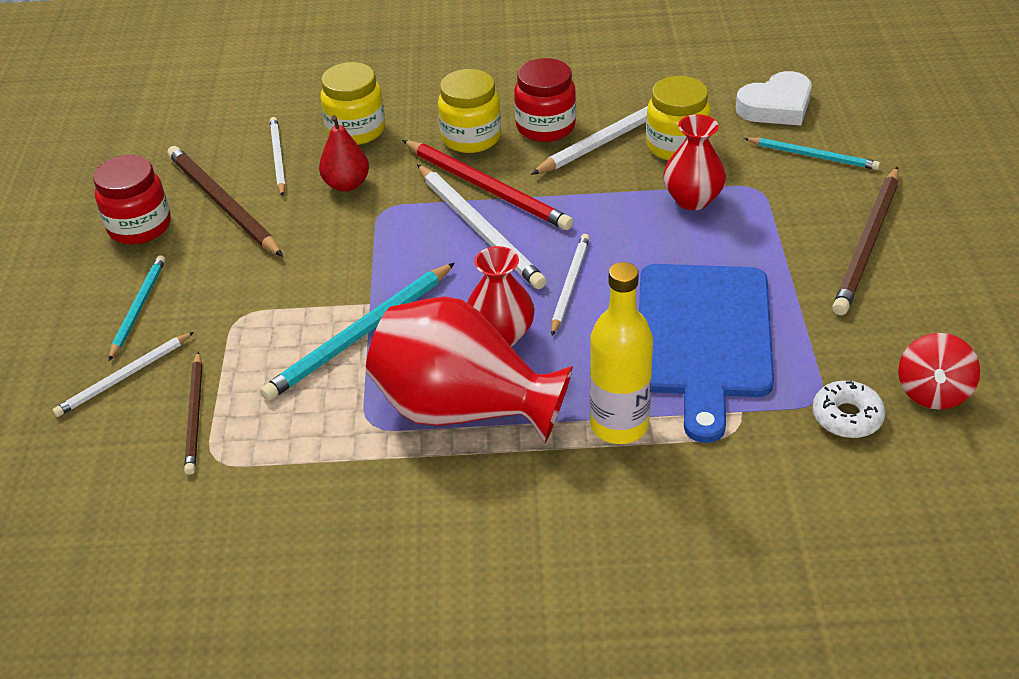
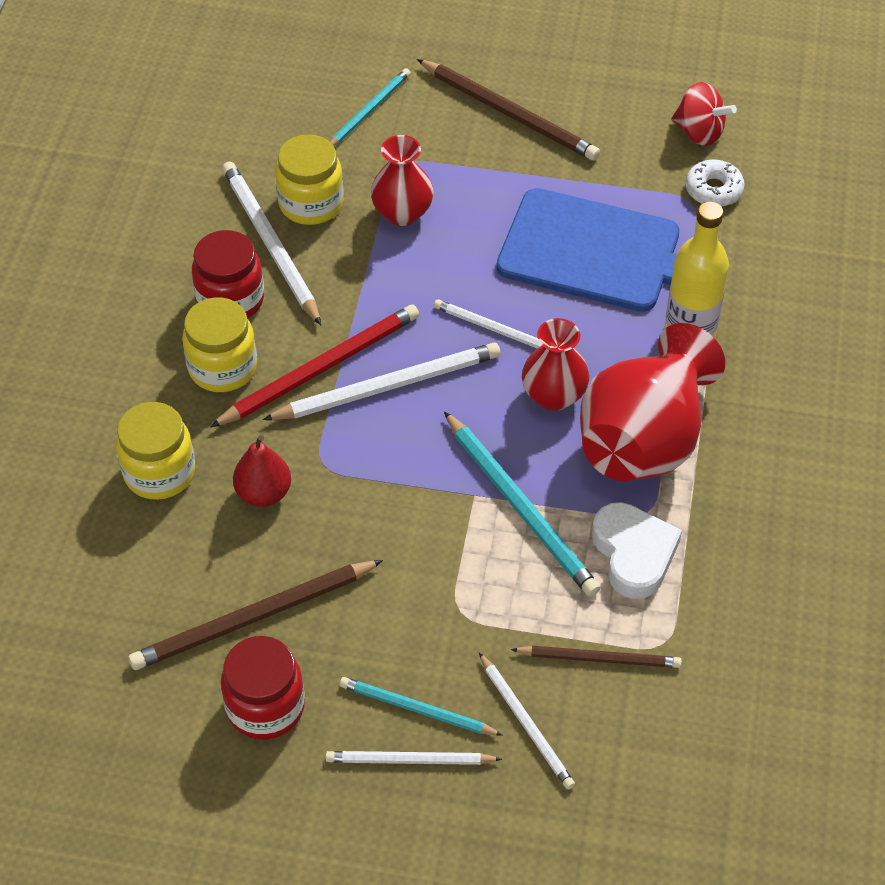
camera: 80 degrees left, 10 degrees up
white pencil [270,117,286,196] -> white pencil moved to [325,751,502,765]
white heart [736,71,812,126] -> white heart moved to [592,502,682,599]

